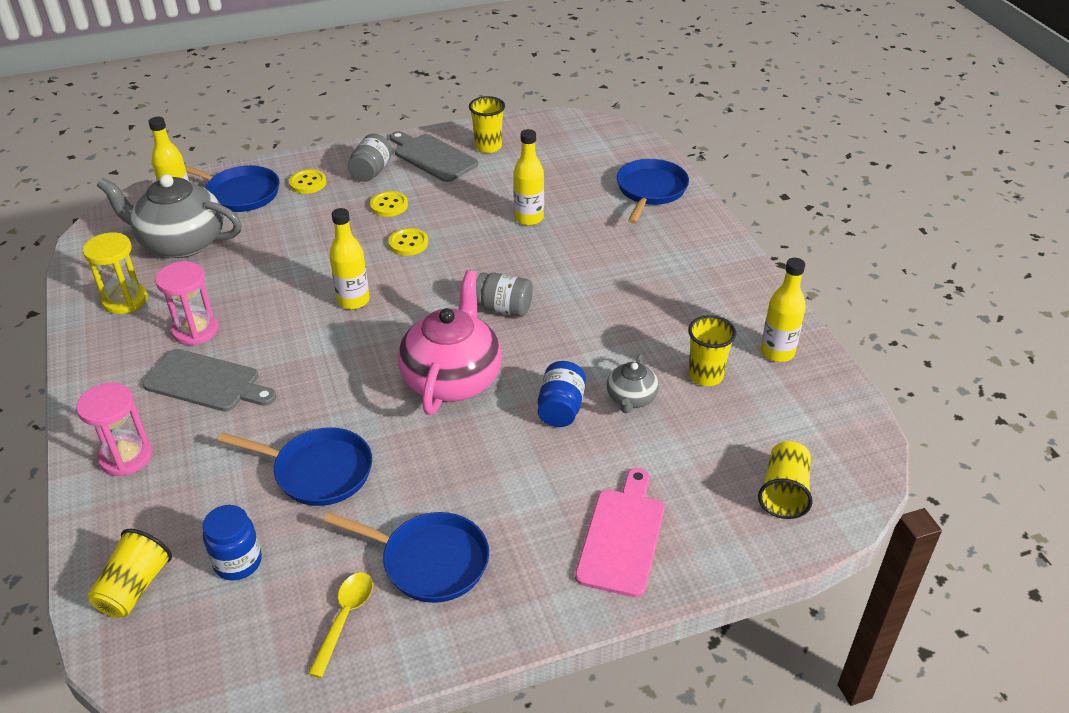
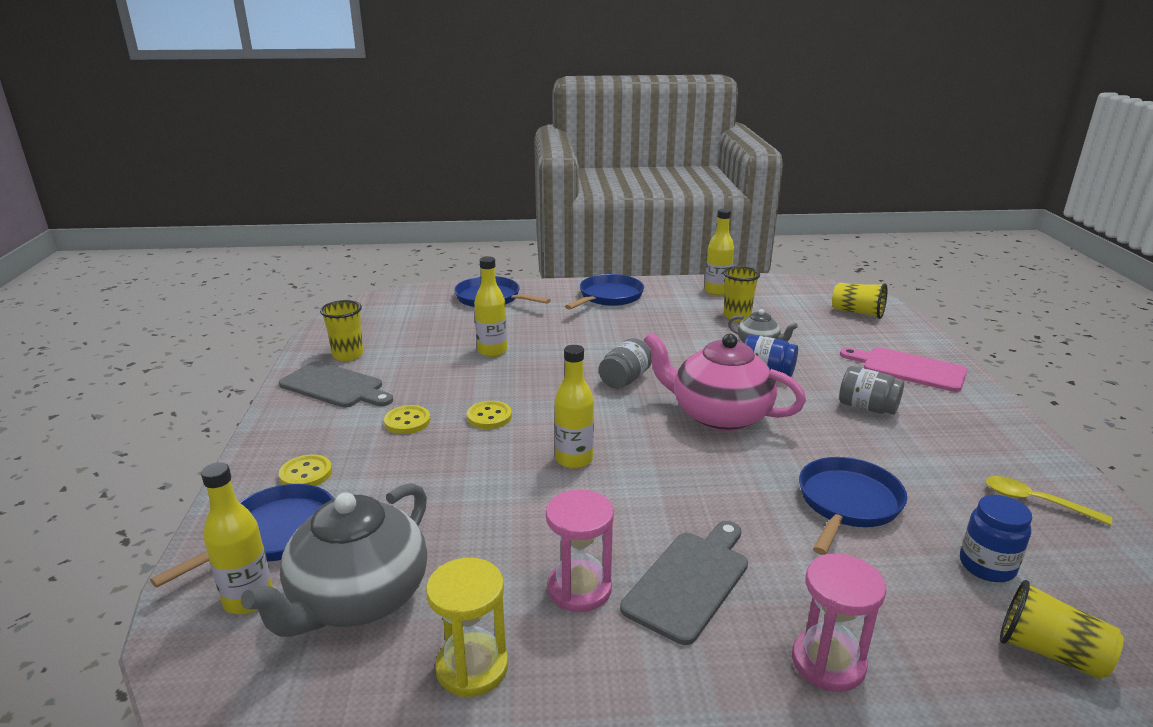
camera: 75 degrees left, 15 degrees down
blue pan [324,512,489,603] -> blue pan moved to [565,274,644,310]
grey jar [348,134,392,182] -> grey jar moved to [839,366,904,415]
grey cutting board [390,131,478,182] -> grey cutting board turned 120 degrees counterclockwise [279,361,393,408]

